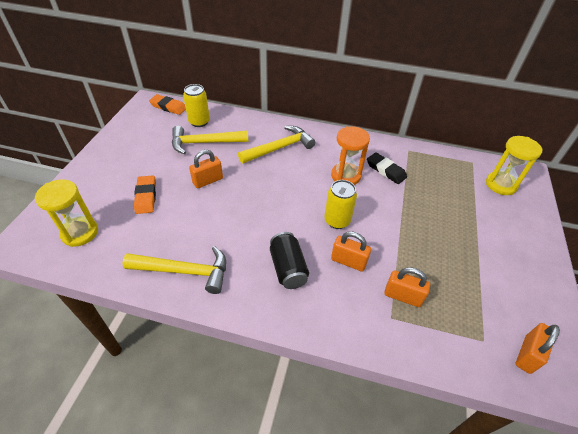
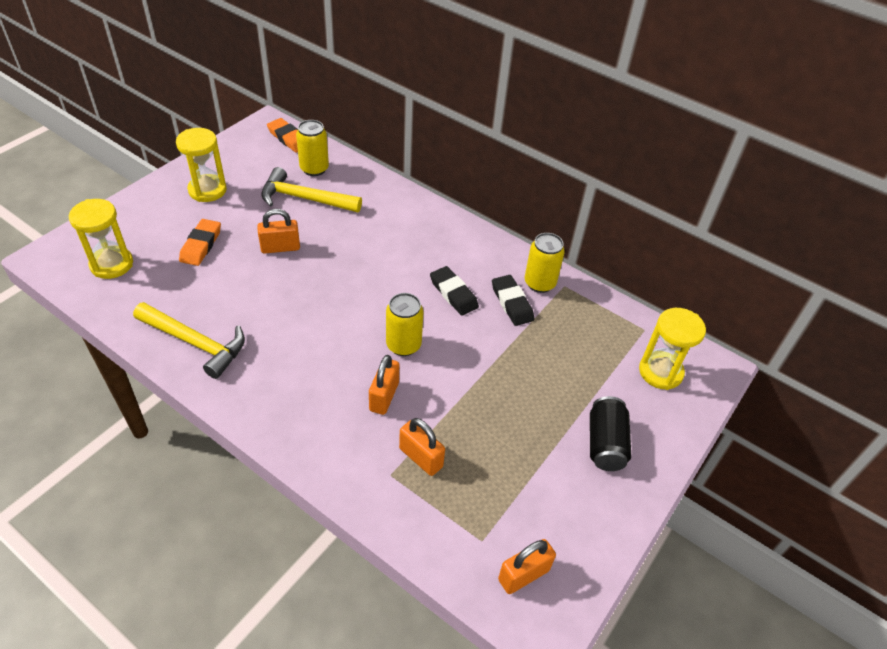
camera: 20 degrees right, 0 degrees up
yellow hammer [238,126,315,164] -> none
black can [270,232,309,289] -> black can moved to [590,396,631,471]
orange hourglass [331,126,370,185] -> black eraser [430,266,479,316]
orange padlock [331,231,371,271] -> orange padlock turned 60 degrees clockwise [369,355,399,415]
none -> yellow hourglass [176,128,227,202]
none -> yellow can [525,233,565,293]

